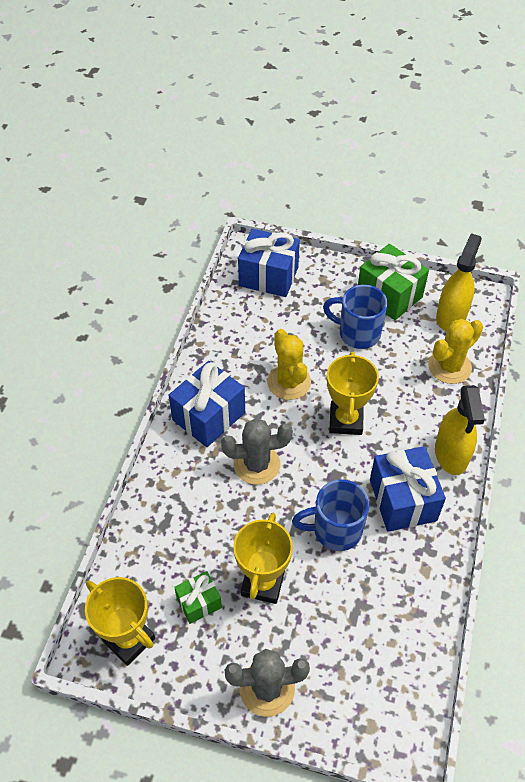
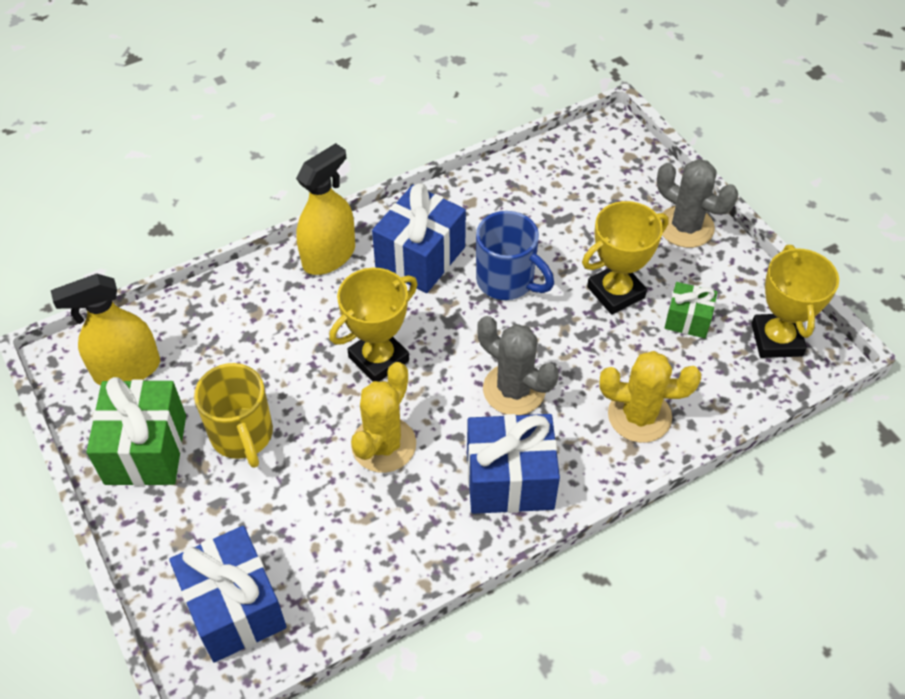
camera: 135 degrees left, 0 degrees up
blue mug [323,285,388,349] -> yellow mug [194,363,273,468]
yellow cactus [428,319,483,384] -> yellow cactus moved to [599,351,701,443]

